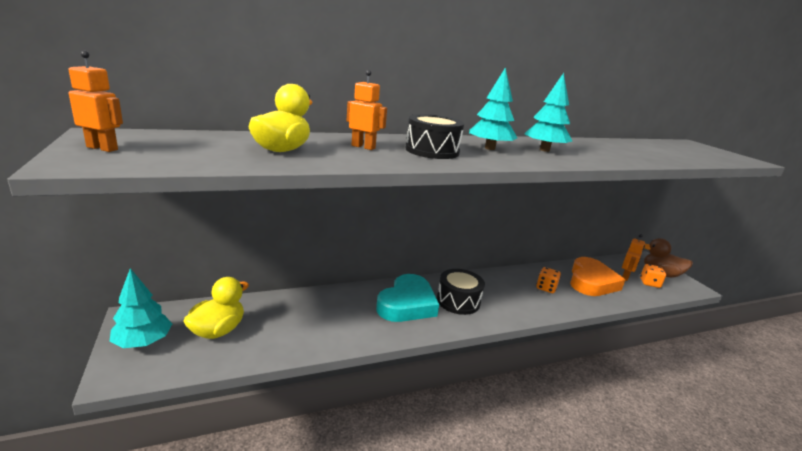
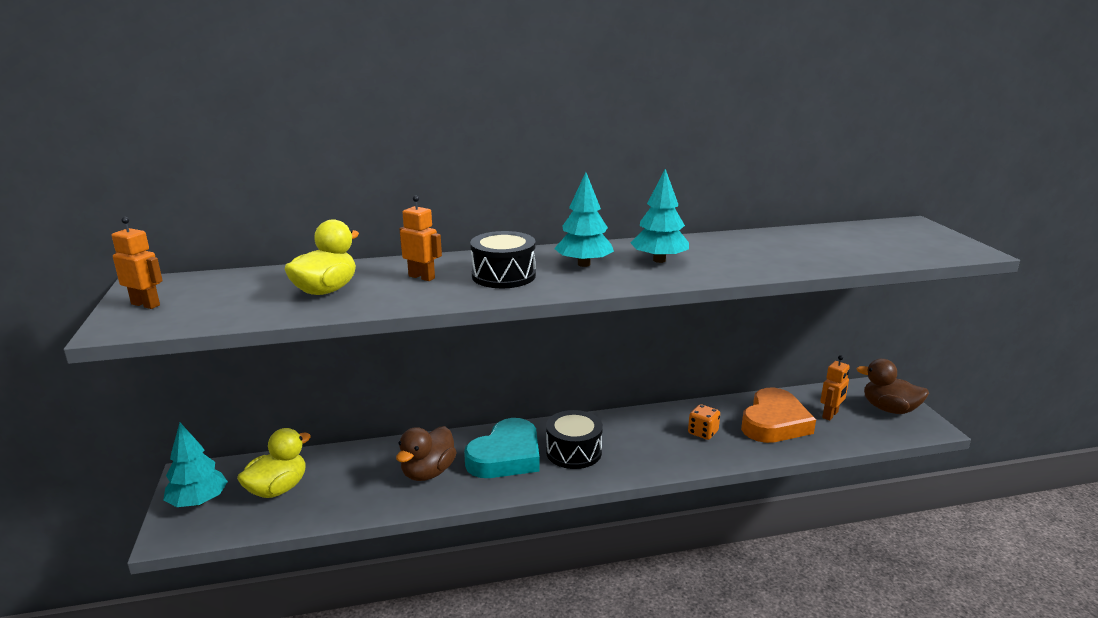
camera: 10 degrees right, 0 degrees up
orange dice [640,264,666,288] -> none
none -> brown duck [396,426,457,481]

